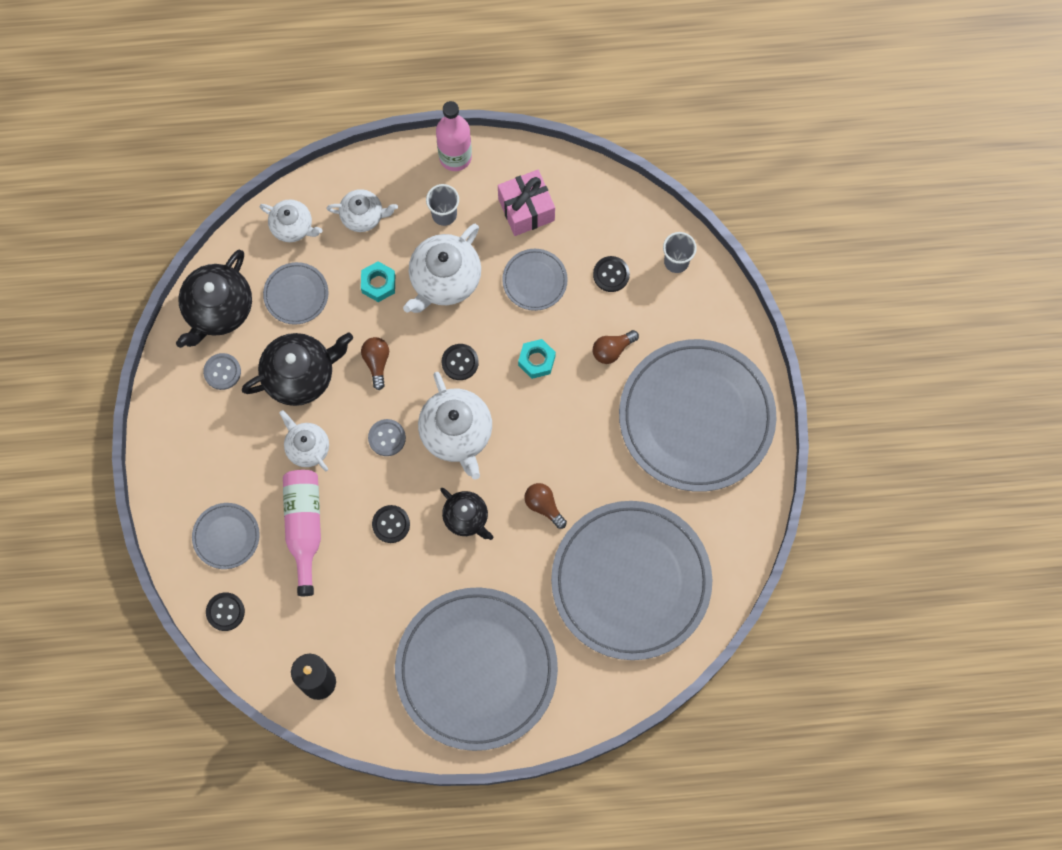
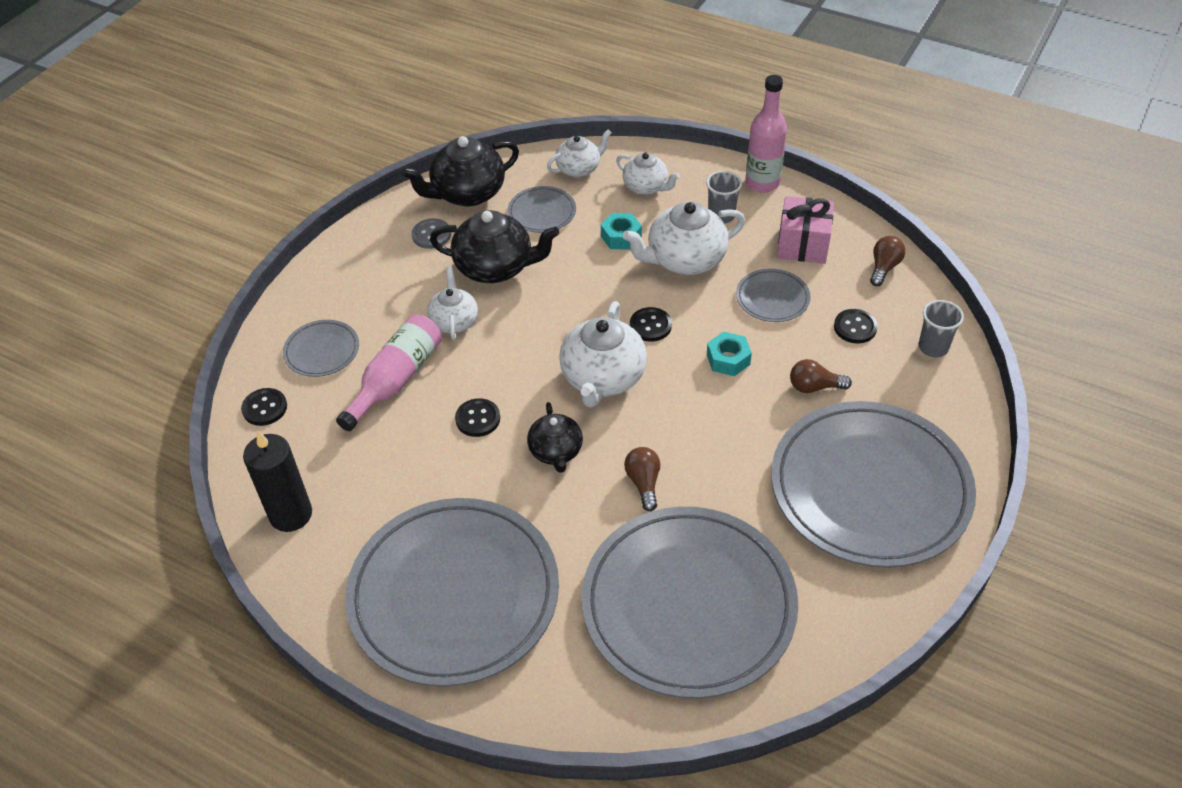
camera: 35 degrees right, 25 degrees down
white teapot [260,199,323,242] -> white teapot turned 90 degrees counterclockwise [547,129,612,177]
brown light bulb [361,337,389,390] -> brown light bulb moved to [870,236,905,286]
grey button [368,419,406,456] -> none

